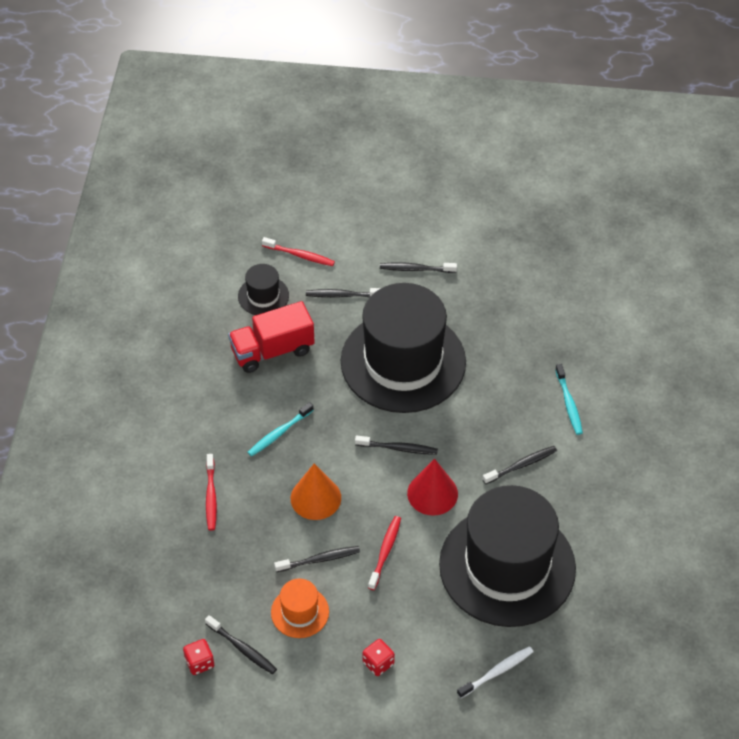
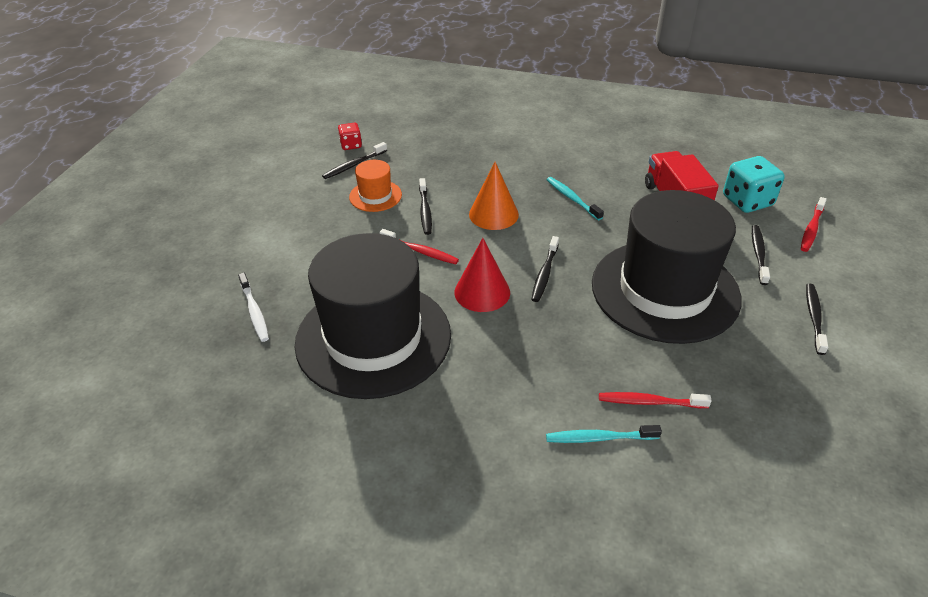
camera: 100 degrees right, 10 degrees down
red toothbrush [206,454,217,531] -> red toothbrush moved to [599,392,712,408]
black hat [238,264,289,315] -> turquoise dice [723,156,785,213]
red dice [363,639,395,676] -> none
black toothbrush [483,446,557,484] -> none

